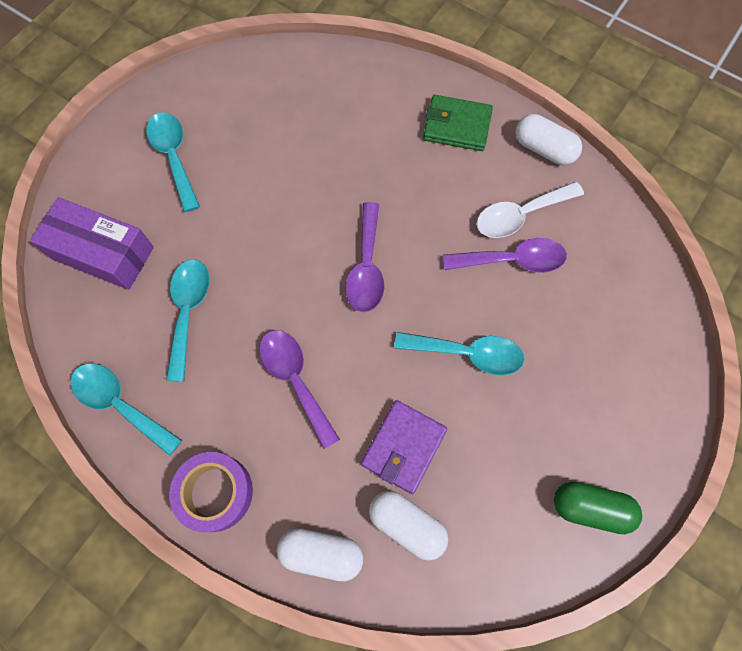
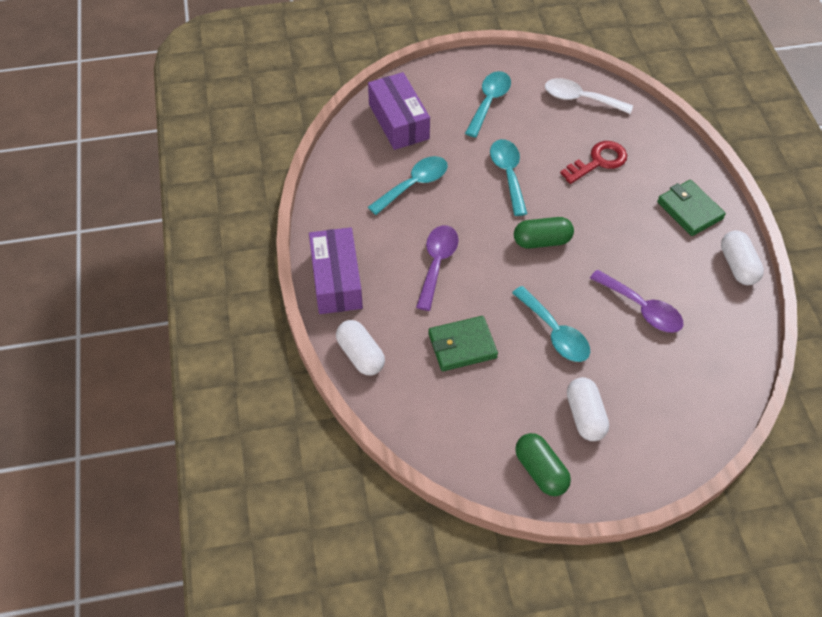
camera: 45 degrees right, 15 degrees down
turquoise spoon [70,364,182,456] -> turquoise spoon moved to [490,139,527,216]
purple tape [169,452,253,532] -> purple box [309,227,363,314]
purple spoon [345,202,384,312] -> green capsule [514,217,574,249]
purple wallet [361,400,447,494] -> green wallet [428,316,498,371]
white capsule [369,491,448,560] -> white capsule moved to [567,377,609,441]
white spoon [477,182,584,238] -> white spoon moved to [545,78,633,114]
none -> red key [560,141,627,184]

